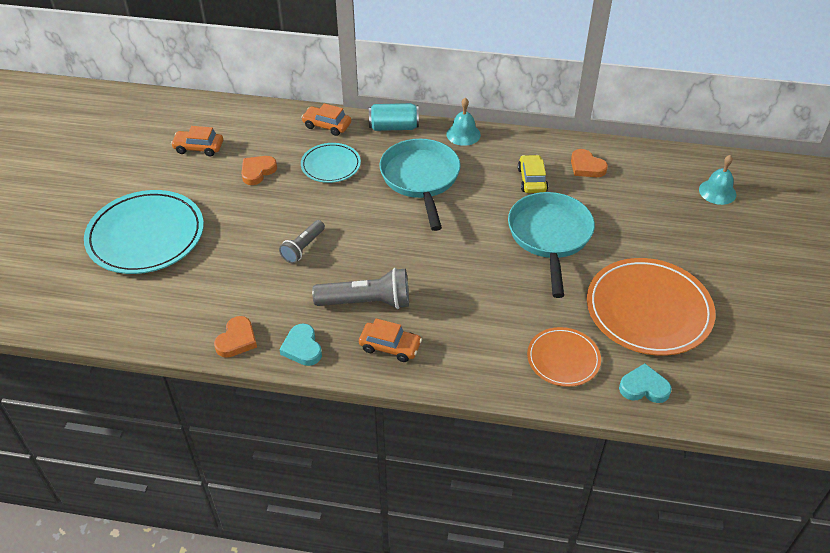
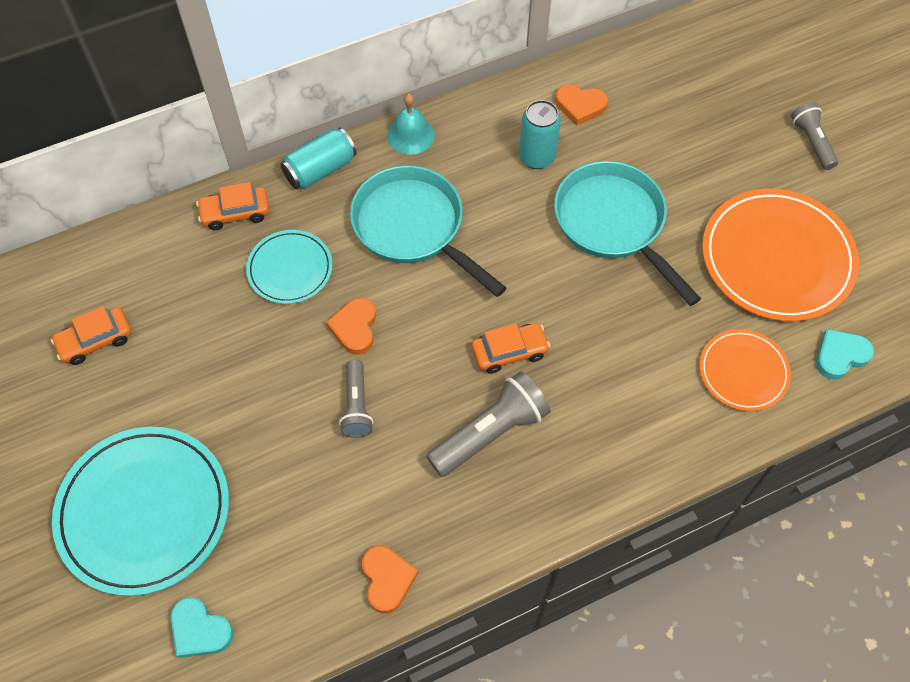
camera: 35 degrees left, 15 degrees up
orange heart [241,156,277,185] -> orange heart moved to [326,298,376,355]
turquoise heart [279,324,322,366] -> turquoise heart moved to [171,597,233,658]
orange car [359,318,422,362] -> orange car moved to [472,323,550,374]
yellow car [518,155,548,193] -> turquoise can [519,100,561,169]
turquoise bell [699,155,736,205] -> none
none -> grey flashlight [791,102,838,170]

